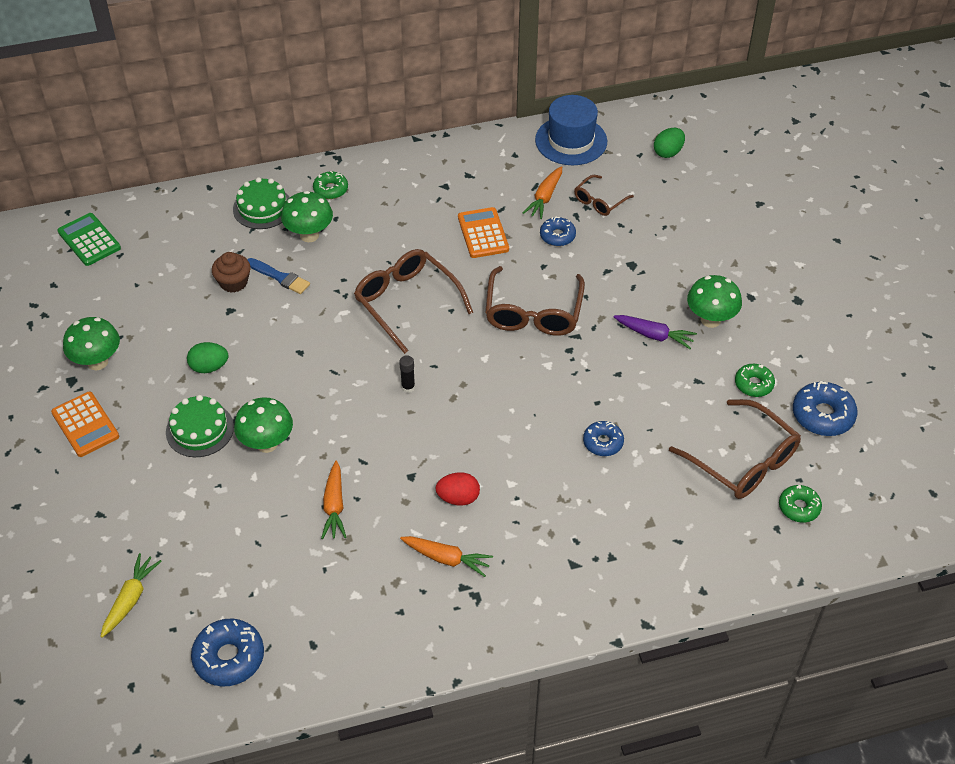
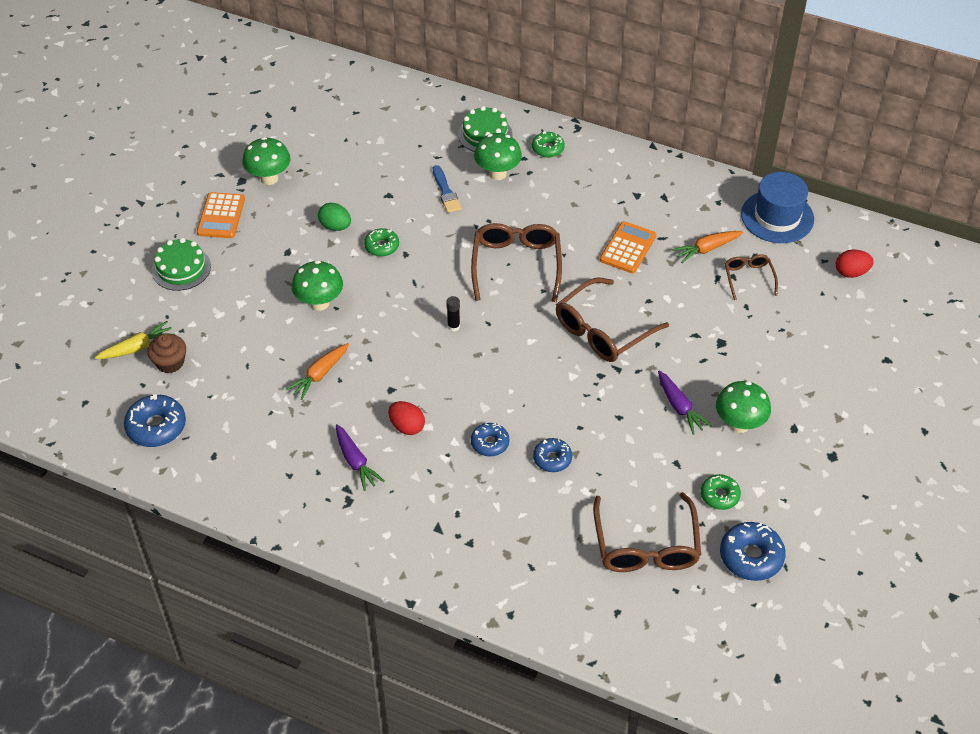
camera: 40 degrees right, 0 degrees up
green calculator [57,213,121,266] -> none
green cake [166,395,234,457] -> green cake moved to [152,238,211,291]
brown cupcake [212,252,250,293] -> brown cupcake moved to [147,334,186,373]
orange carrot [400,536,493,577] -> purple carrot [336,424,384,491]
blue donut [540,217,576,246] -> blue donut moved to [471,423,509,456]
brown glasses [574,175,634,216] -> brown glasses turned 90 degrees clockwise [725,254,778,300]
green egg [654,128,685,158] -> red egg [836,249,874,278]
green donut [779,485,822,523] -> green donut moved to [364,228,399,257]

